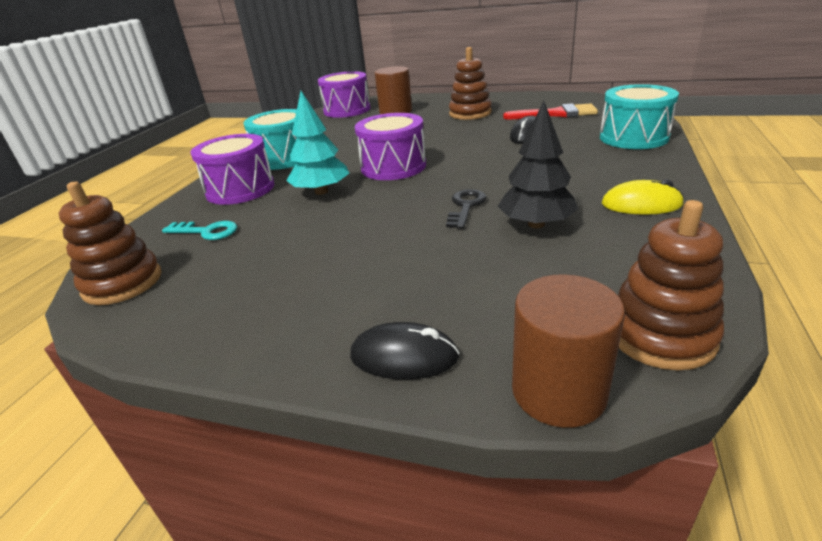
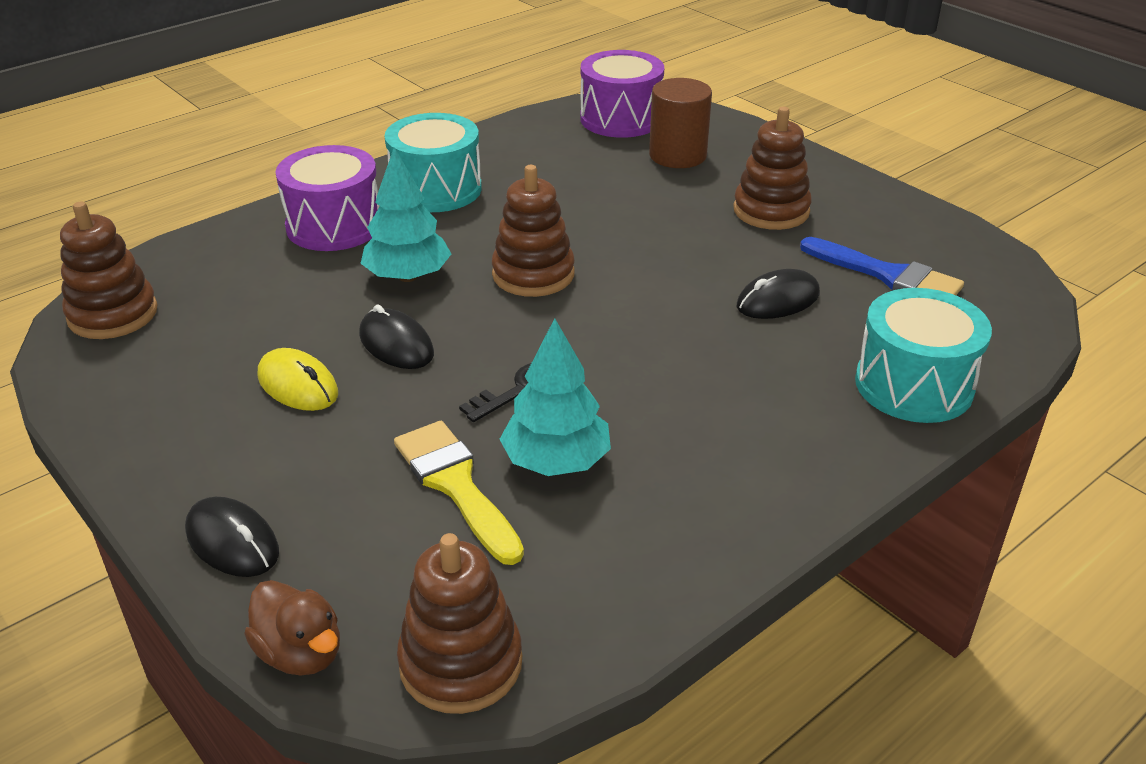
camera: 30 degrees right, 5 degrees up
turquoise key [162,221,237,240] -> none
purple drum [355,113,426,180] -> brown stacking toy [492,165,575,297]
black tree [498,101,579,228] -> turquoise tree [499,318,611,476]
red brush [503,103,598,119] -> blue brush [800,237,964,295]
brown cylinder [512,274,625,428] -> brown duck [244,580,340,676]
yellow mouse [602,179,684,215] -> yellow mouse moved to [258,348,338,411]
none -> black mouse [359,305,434,369]
none -> yellow brush [394,421,524,565]

